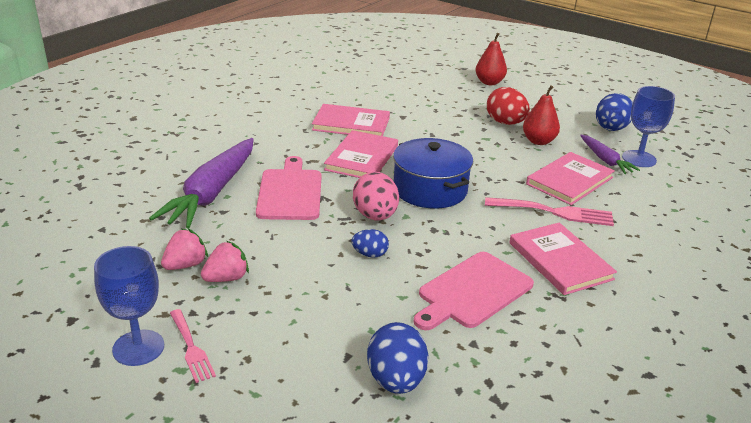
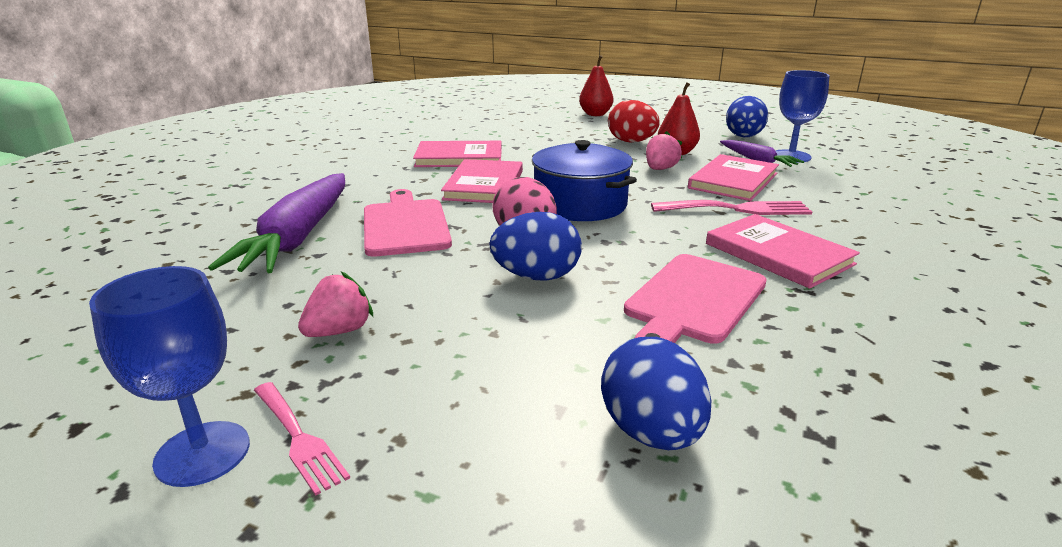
camera: 10 degrees left, 5 degrees down
pink strawberry [161,229,208,270] -> pink strawberry moved to [646,131,682,170]
blue egg [352,229,389,258] -> blue egg [489,212,582,281], size x1.75

